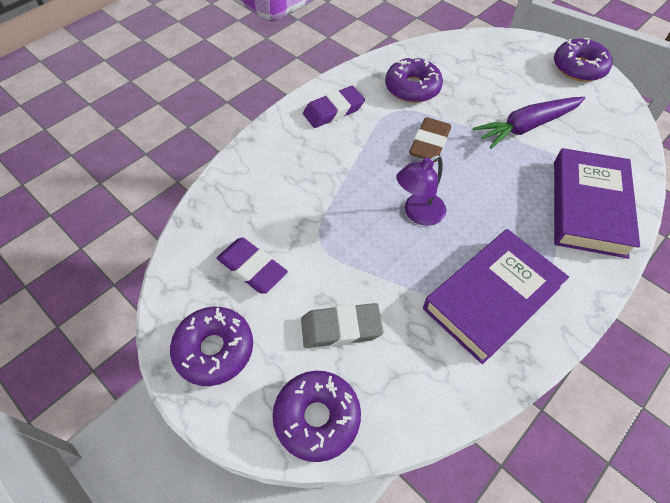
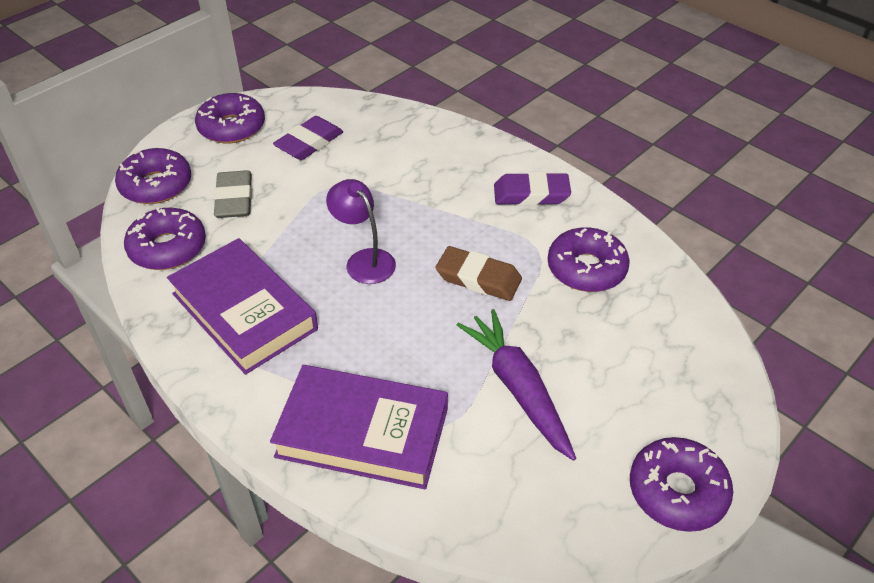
camera: 90 degrees right, 10 degrees down
purple eraser [303,86,365,128] -> purple eraser turned 60 degrees counterclockwise [494,172,571,206]
none -> purple donut [124,208,206,270]

